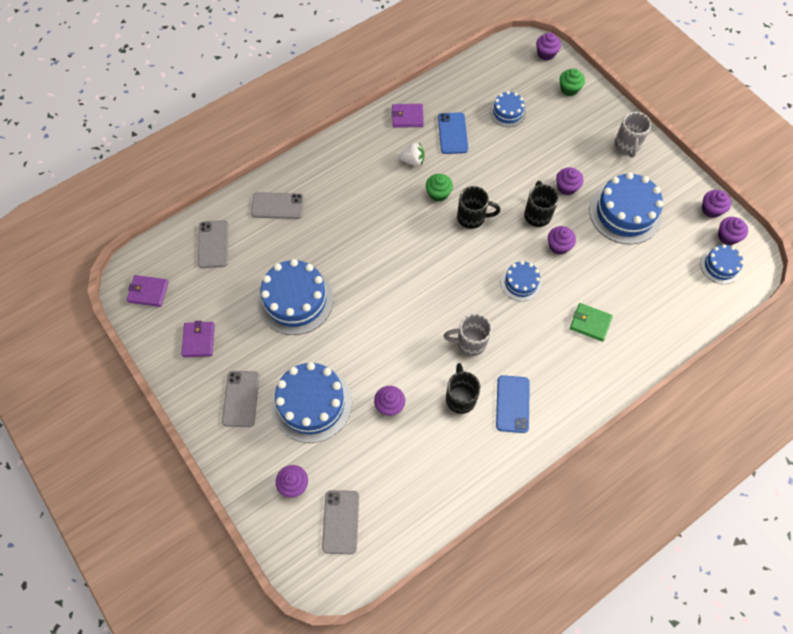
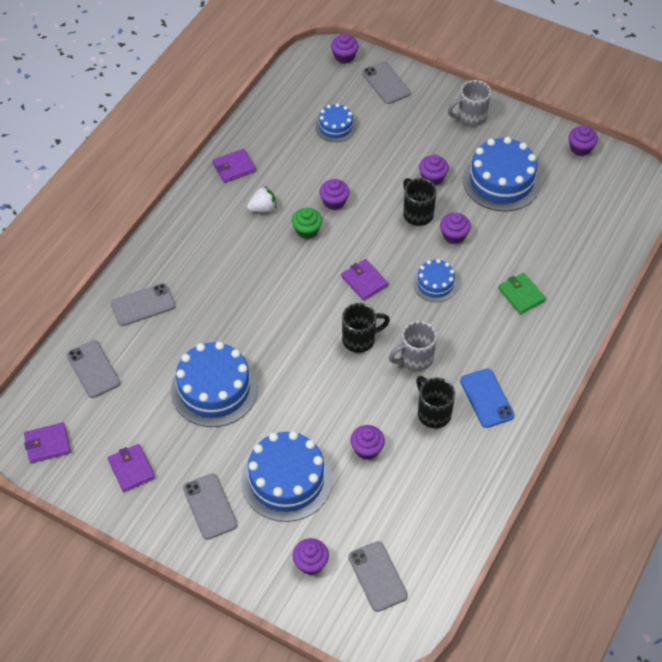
camera: 25 degrees left, 10 degrees down
blue phone [438,112,468,154] -> none
black mug [457,186,501,229] -> black mug moved to [342,303,390,353]
green cupcake [560,68,585,96] -> grey phone [362,61,411,104]
green wallet [570,303,613,342] -> green wallet turned 60 degrees clockwise [498,273,546,314]
grey mug [615,112,651,158] -> grey mug turned 90 degrees clockwise [448,80,491,126]
blue cake [700,244,744,284] -> none
purple cupcake [718,217,748,245] -> purple cupcake moved to [319,179,349,210]
none -> purple wallet [341,259,388,301]

